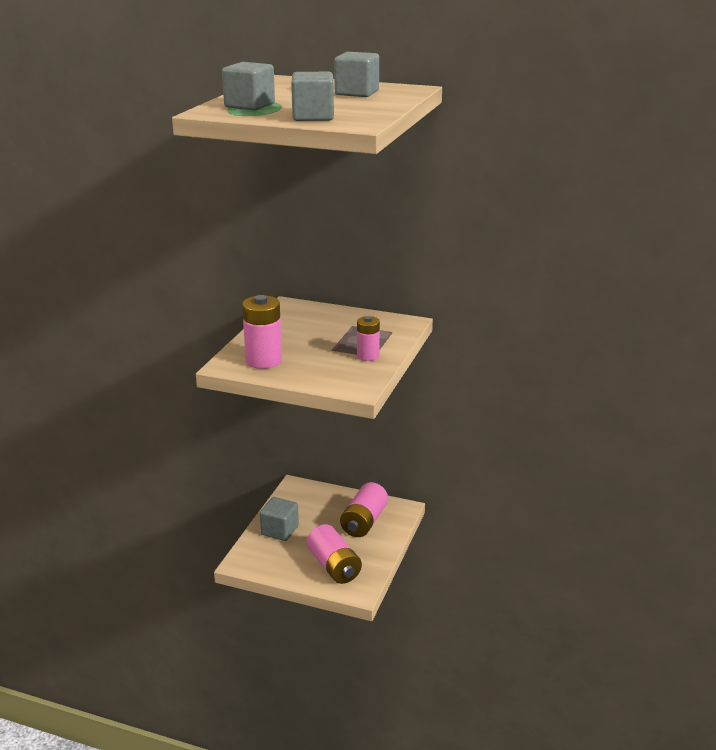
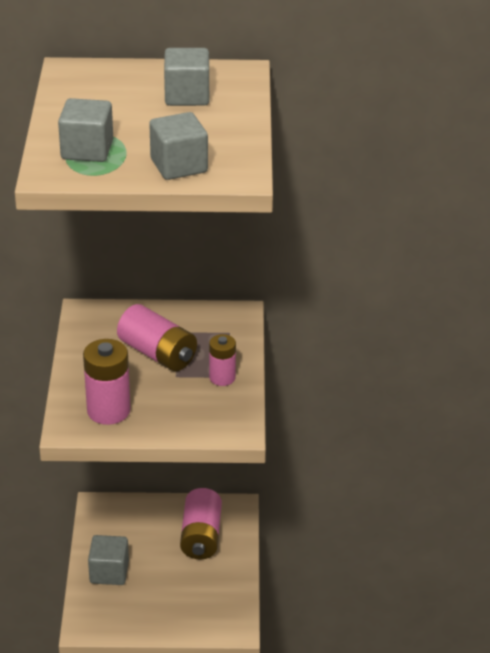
camera: 20 degrees left, 10 degrees up
pink battery [307,524,362,584] -> pink battery moved to [117,304,197,371]

